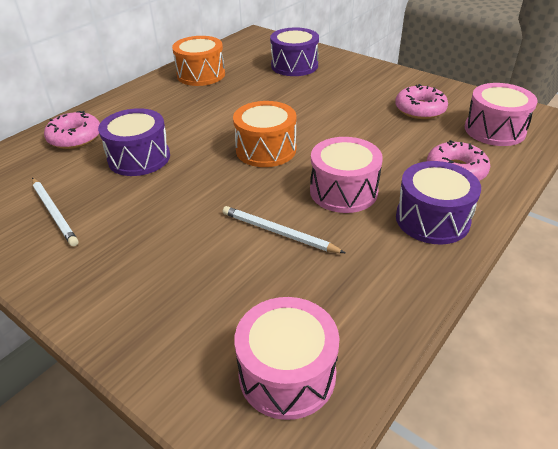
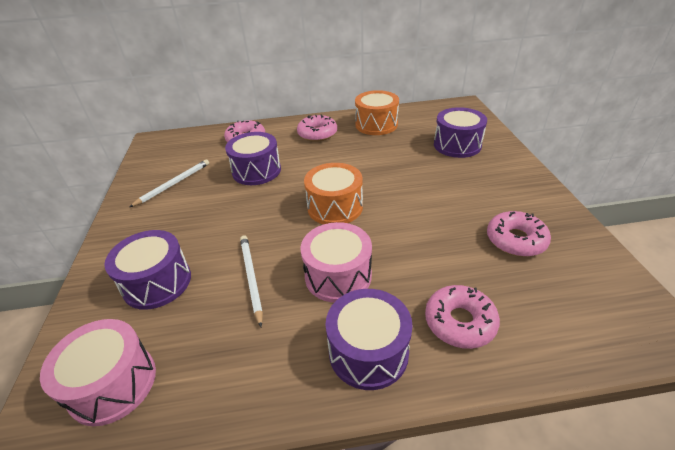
camera: 45 degrees right, 0 degrees up
white pencil [32,178,78,246] -> white pencil turned 150 degrees counterclockwise [130,159,209,207]
pink drum [465,83,538,146] -> none
none -> purple drum [104,230,191,310]
none -> pink donut [297,114,337,142]

